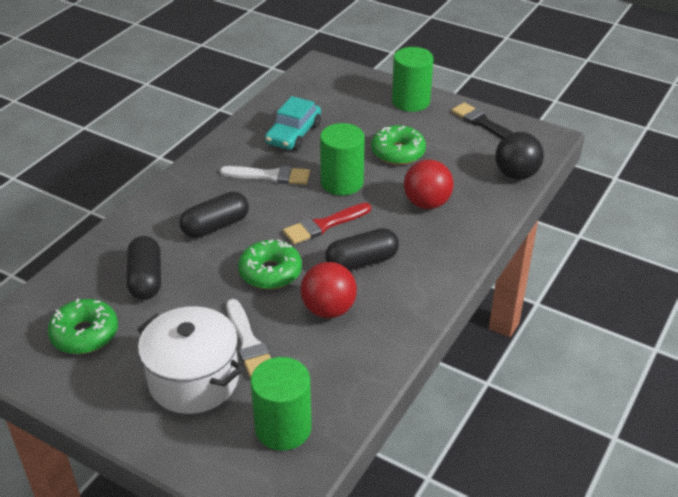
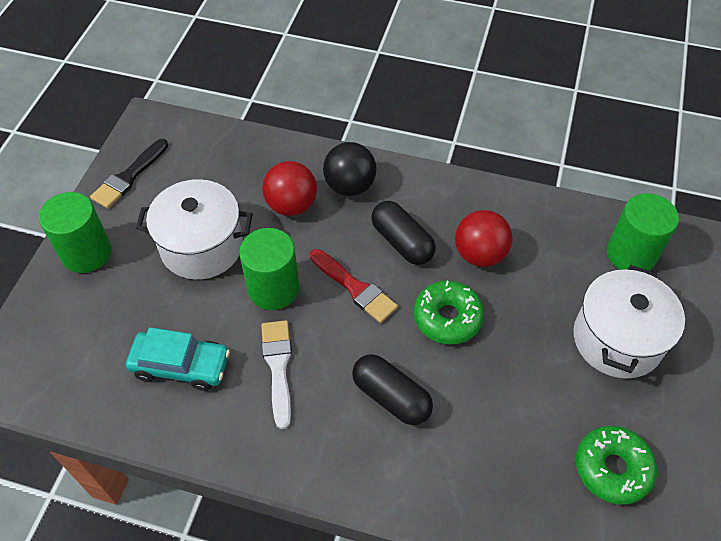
camera: 105 degrees left, 15 degrees up
black capsule [127,236,161,300] -> none
white brush [226,299,271,379] -> none
green donut [371,125,426,165] -> white pot [136,179,253,280]
black ball [495,132,544,180] -> black ball moved to [323,142,376,196]

